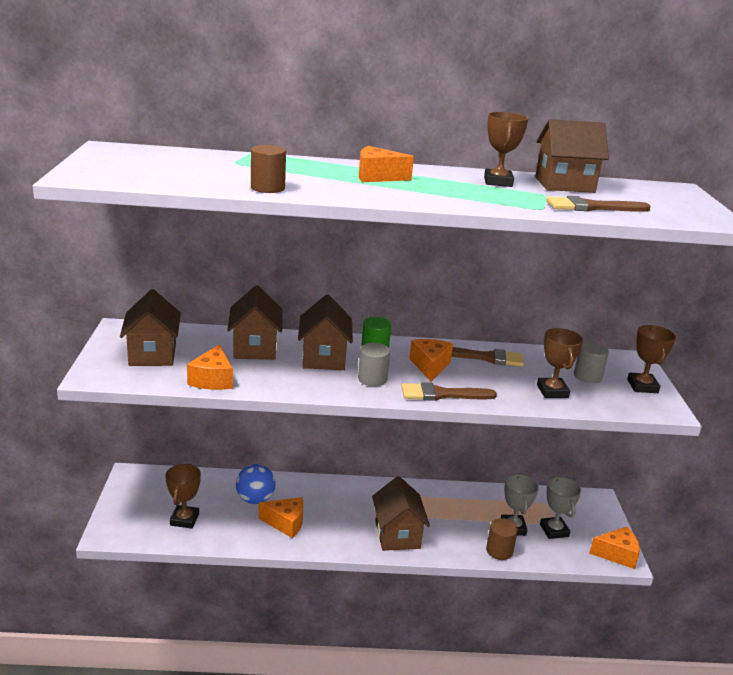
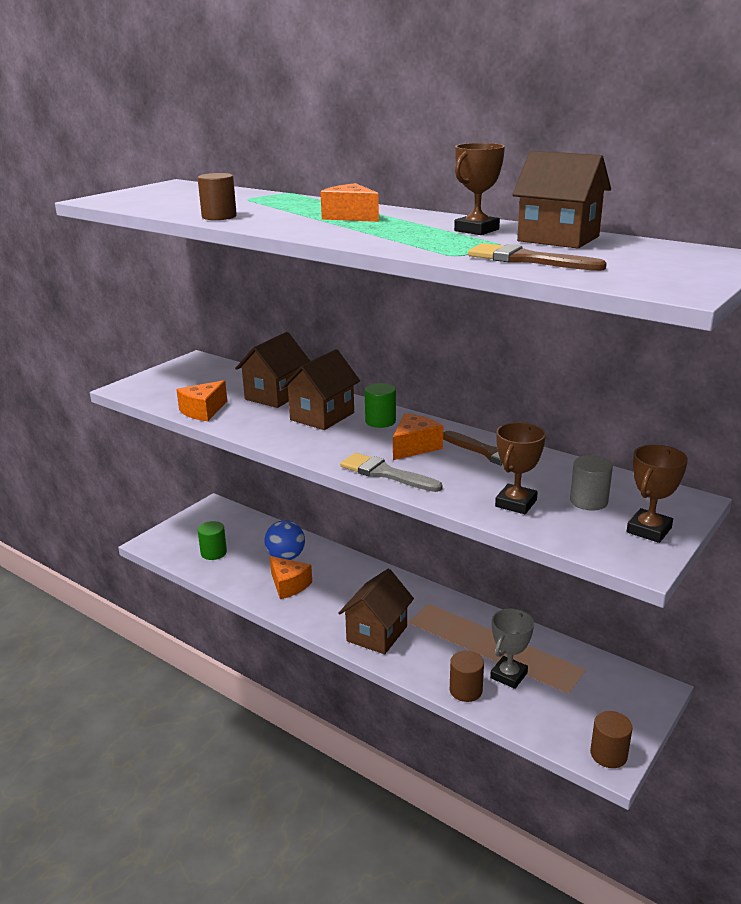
camera: 40 degrees right, 0 degrees up
brown house [120,289,181,366] -> none
brown trophy [165,464,201,529] -> green cylinder [198,521,227,560]
grey cylinder [358,343,390,386] -> none
brown brush [402,382,497,401] -> grey brush [340,453,442,492]
grey trophy [540,476,581,539] -> none
orange cheese [589,526,640,569] -> brown cylinder [590,711,633,768]

